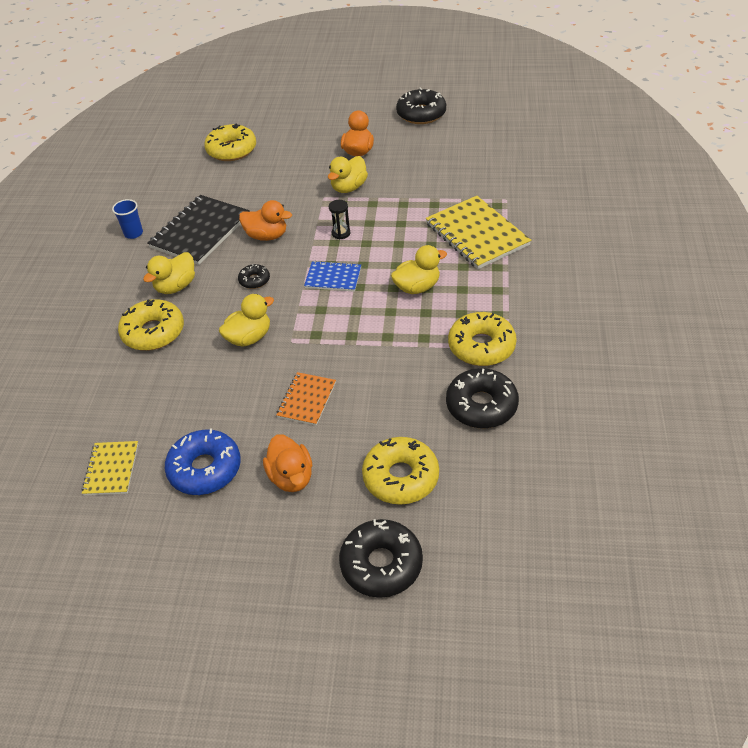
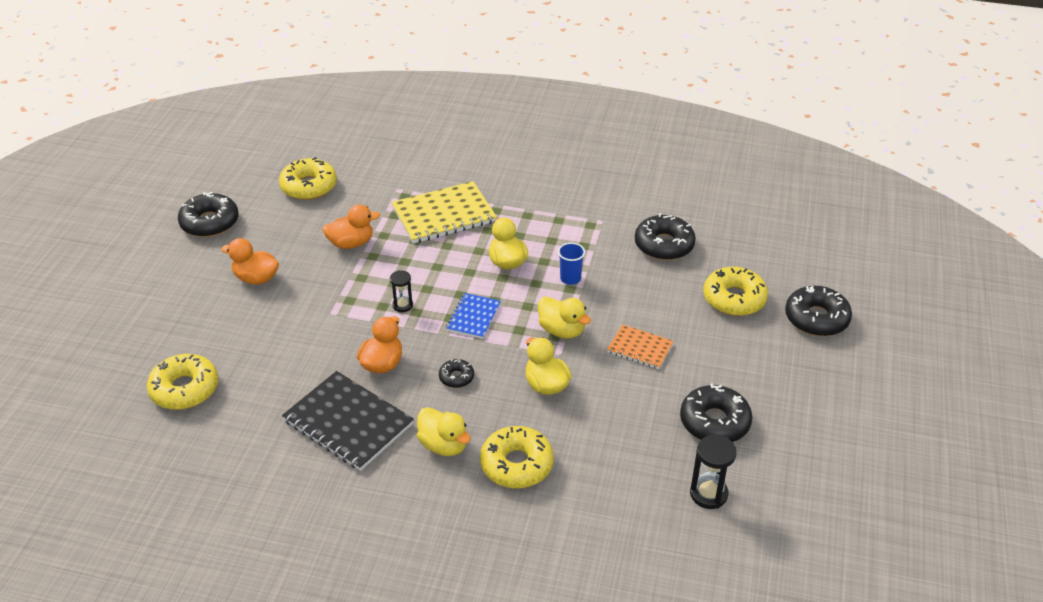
camera: 85 degrees left, 5 degrees down
yellow notebook [81,441,138,495] -> black hourglass [690,435,737,509]
blue cup [112,199,143,239] -> blue cup moved to [558,243,585,285]
blue donut [165,428,241,495] -> black donut [680,384,753,442]
orange duck [263,434,312,492] -> orange duck moved to [322,204,380,249]
yellow duck [328,156,368,193] -> yellow duck moved to [538,296,591,339]
yellow donut [448,312,517,366] -> yellow donut moved to [279,157,337,200]

